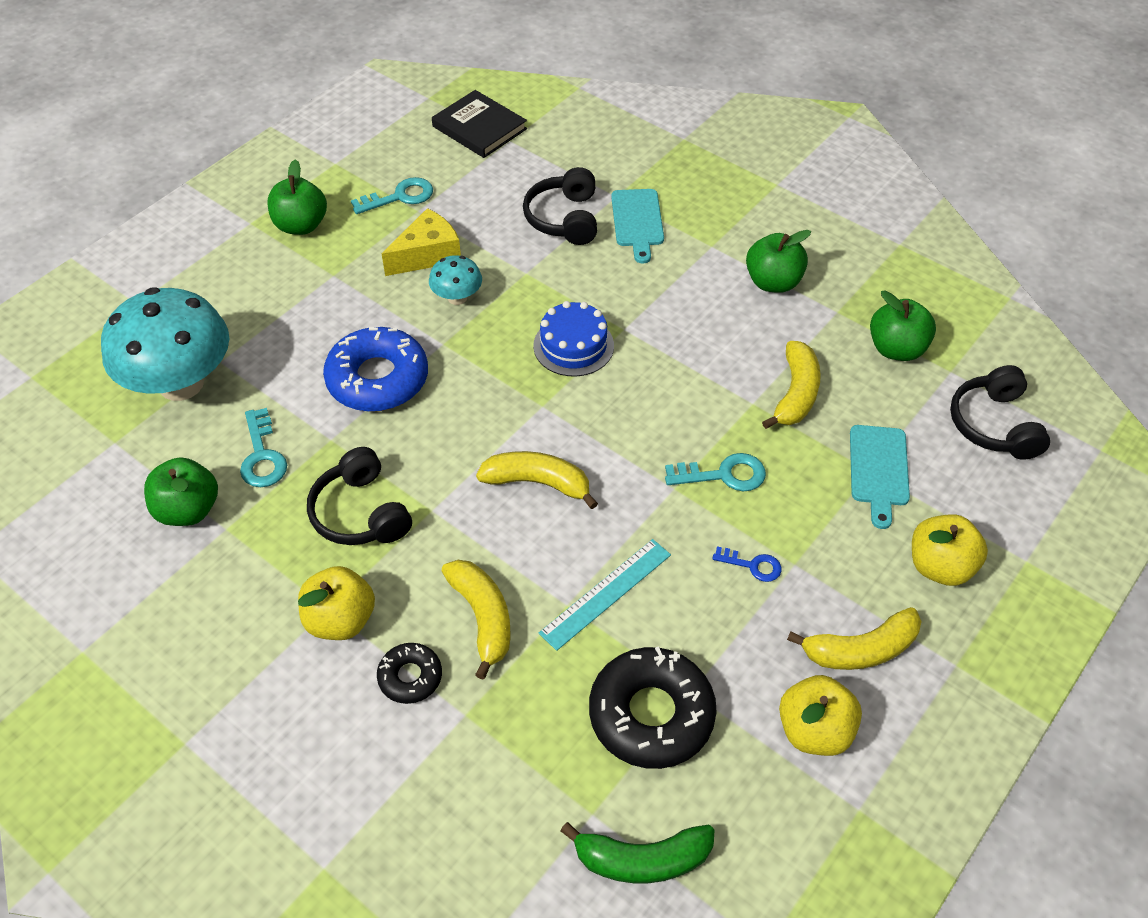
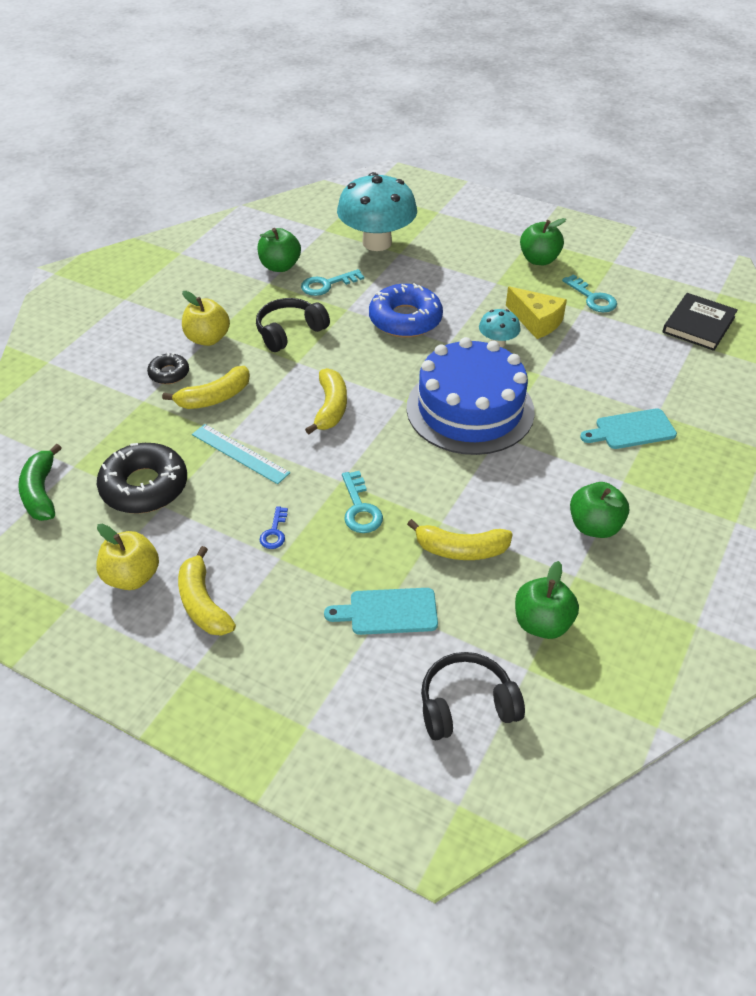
camera: 80 degrees right, 5 degrees down
black headphones [523,167,597,245] -> none
blue cake [533,301,614,377] -> blue cake [407,337,535,455], size x1.95
yellow apple [912,514,988,586] -> none

